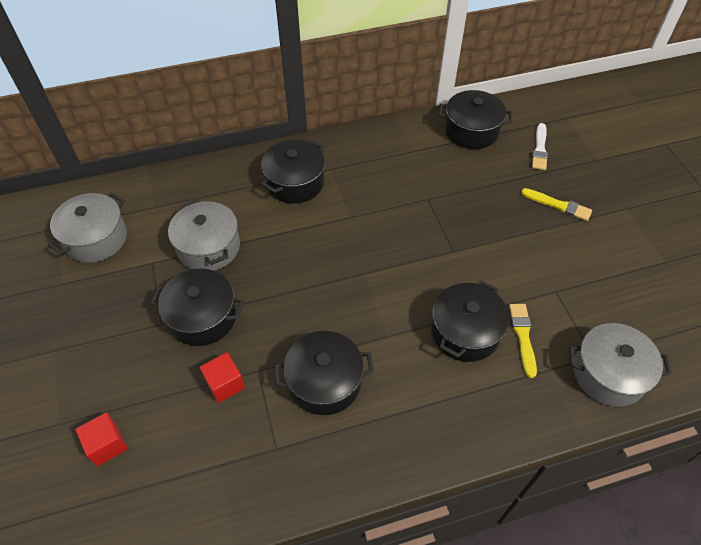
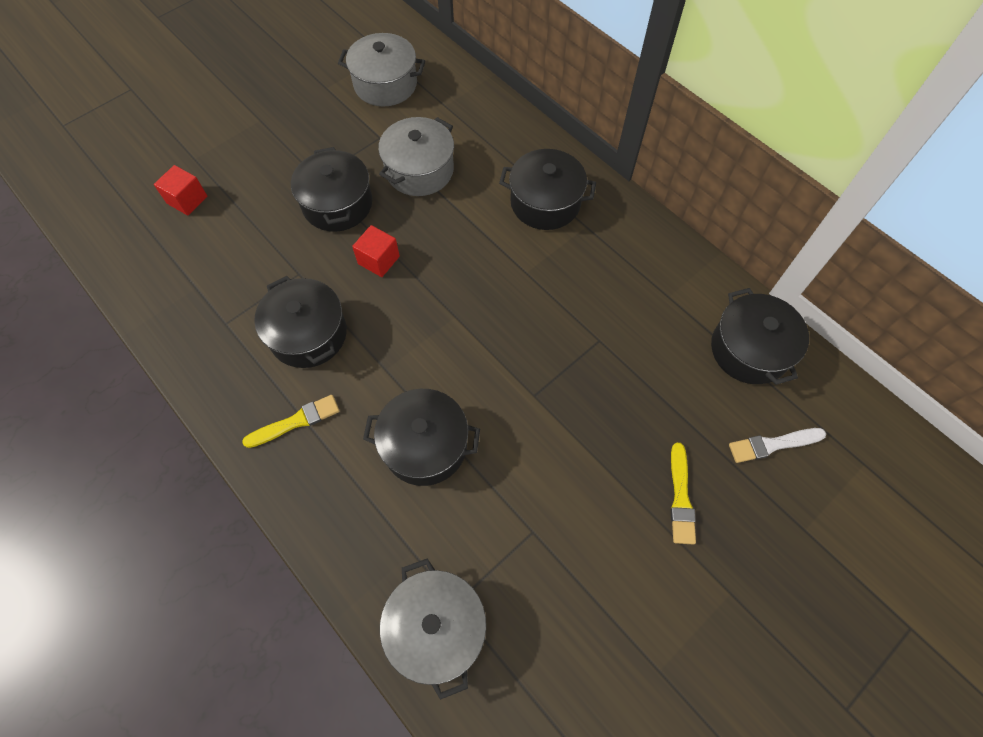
camera: 65 degrees right, 10 degrees up
red cube [200,352,245,403] -> red cube moved to [352,225,400,277]
yellow brush [509,304,537,378] -> yellow brush moved to [242,395,340,448]

